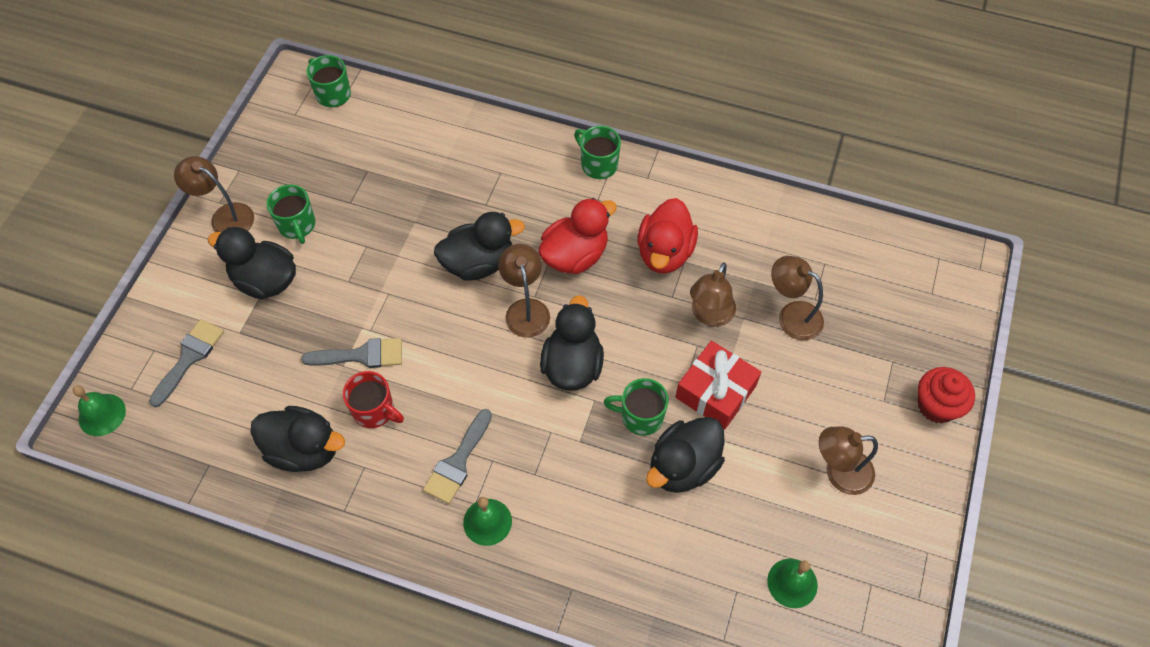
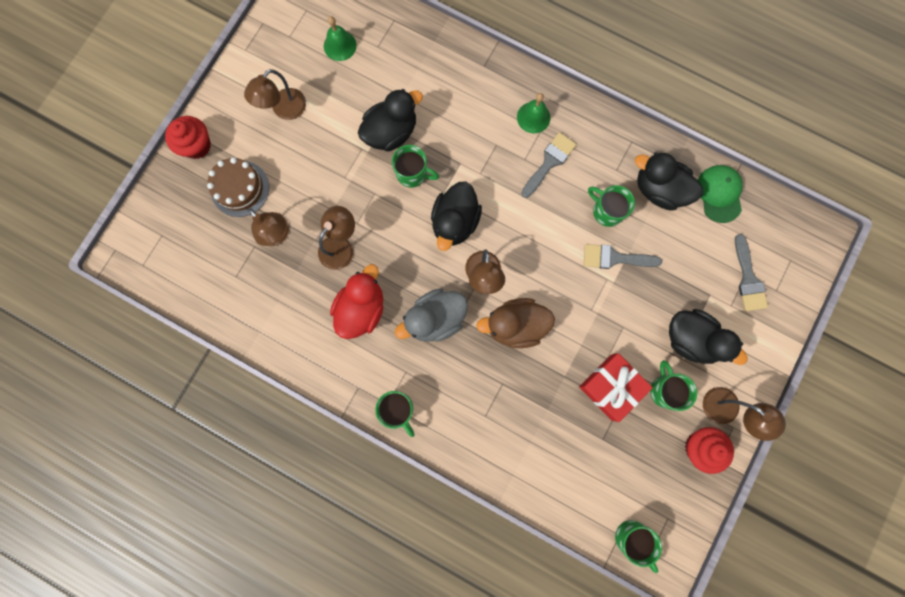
camera: 170 degrees left, 20 degrees up
green bell [73,385,126,436] -> none
grey brush [149,319,224,407] -> grey brush turned 45 degrees counterclockwise [735,234,768,311]
red mug [343,371,404,428] -> green mug [588,185,635,227]
black duck [434,212,525,281] -> brown duck [476,298,555,348]
red duck [538,198,617,274] -> grey duck [395,288,468,342]
red gift [676,341,761,430] -> red gift moved to [579,353,653,422]
brown lamp [819,427,878,495] -> brown lamp turned 120 degrees clockwise [244,69,306,120]
none -> brown cake [207,157,269,217]
none -> red cupcake [685,427,734,474]
none -> green cap [698,165,743,223]

